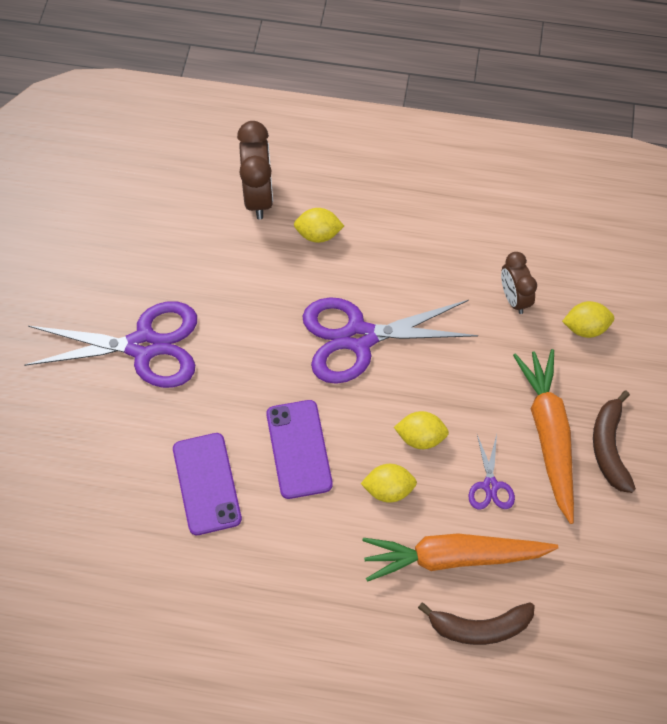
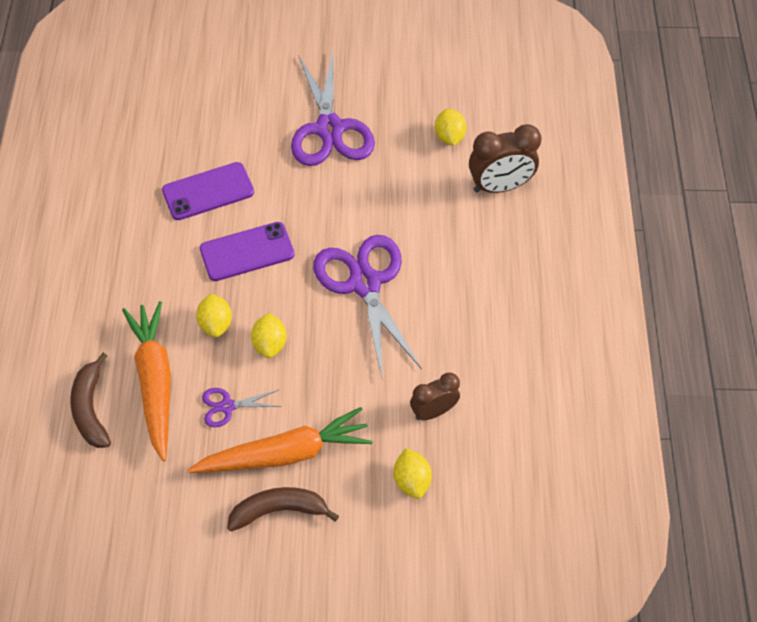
camera: 80 degrees right, 5 degrees down
yellow lemon [294,208,344,243] -> yellow lemon moved to [435,109,466,146]

